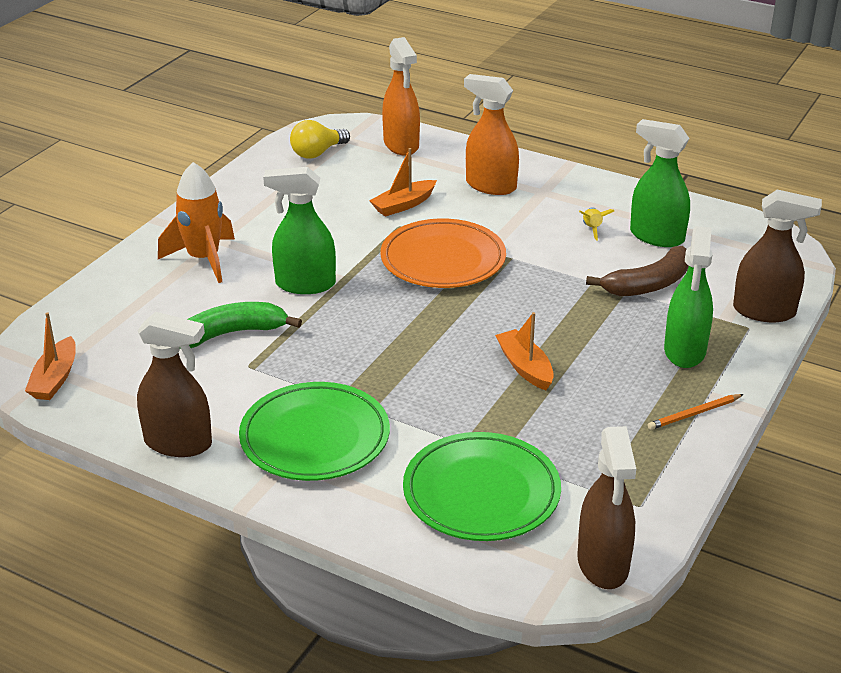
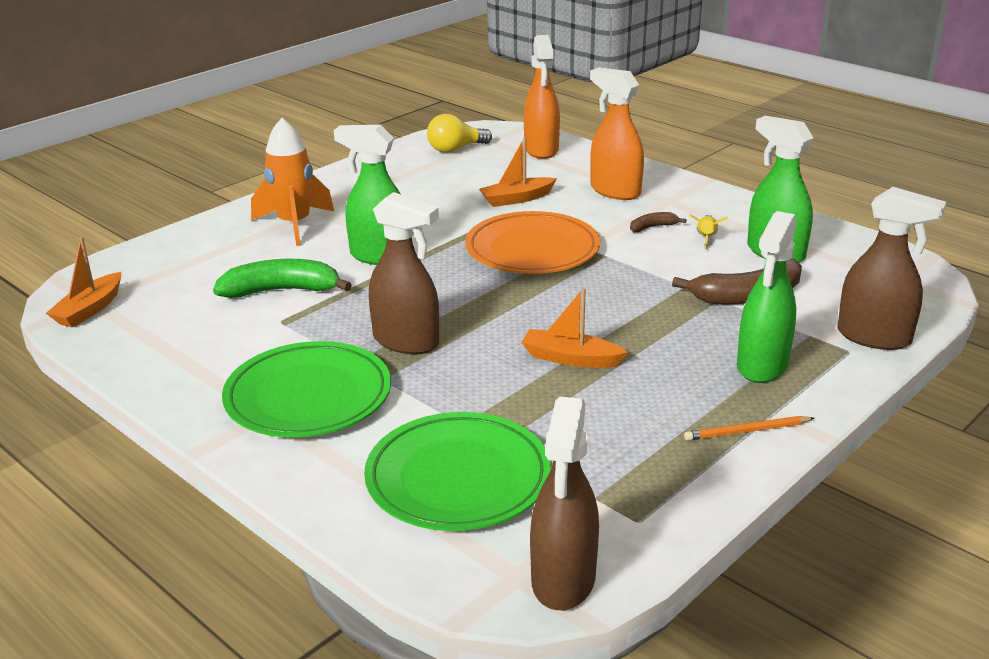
camera: 15 degrees right, 5 degrees down
brown spray bottle [137,312,212,457] -> brown spray bottle moved to [369,192,439,354]
orange boat [495,312,554,390] -> orange boat turned 60 degrees counterclockwise [521,287,628,368]
none -> brown banana [630,212,687,232]

